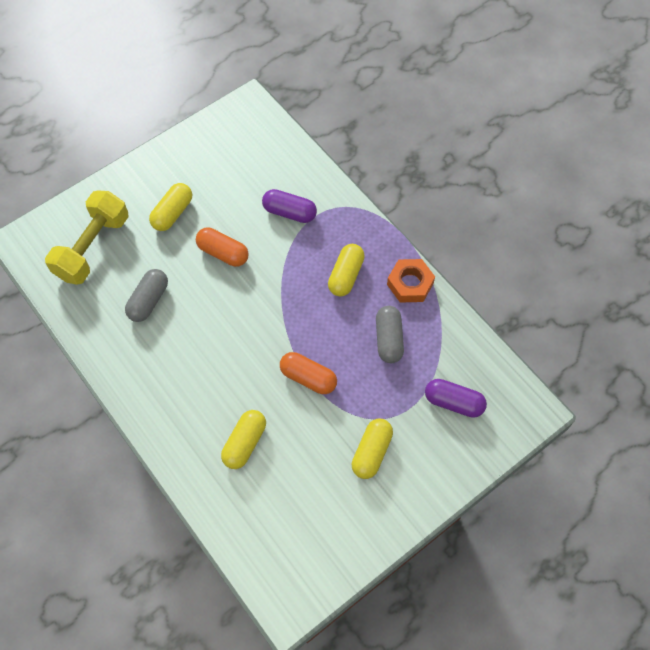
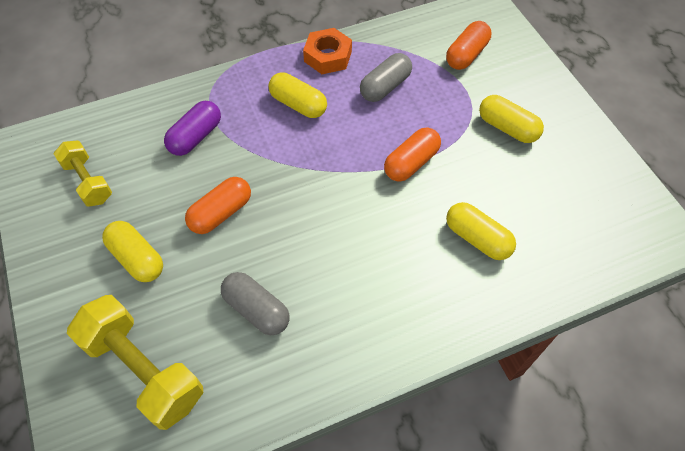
camera: 75 degrees left, 5 degrees down
grey capsule [376,306,404,363] -> grey capsule turned 60 degrees counterclockwise [360,53,412,102]
purple capsule [425,379,487,418] -> orange capsule [446,21,491,70]
none -> yellow dumbbell [54,141,112,207]

